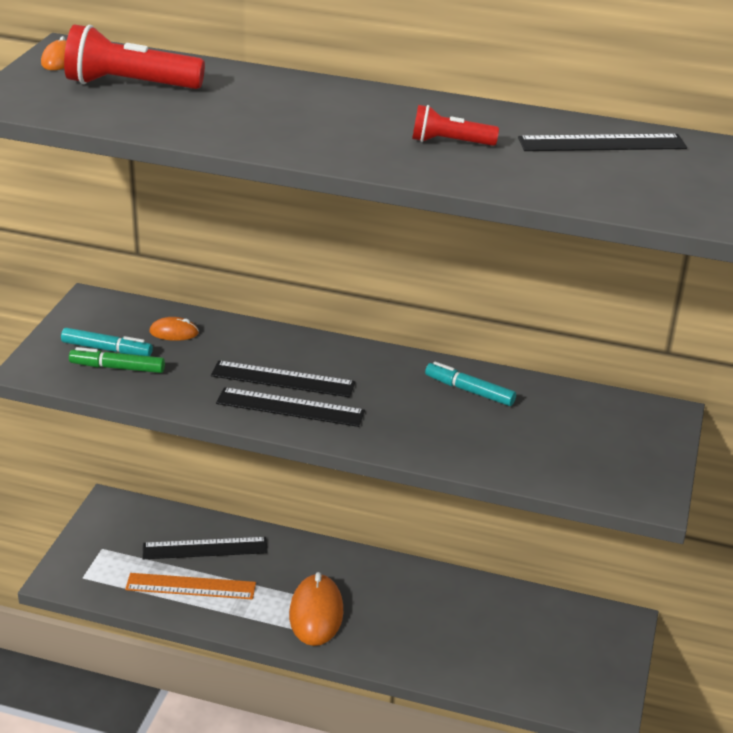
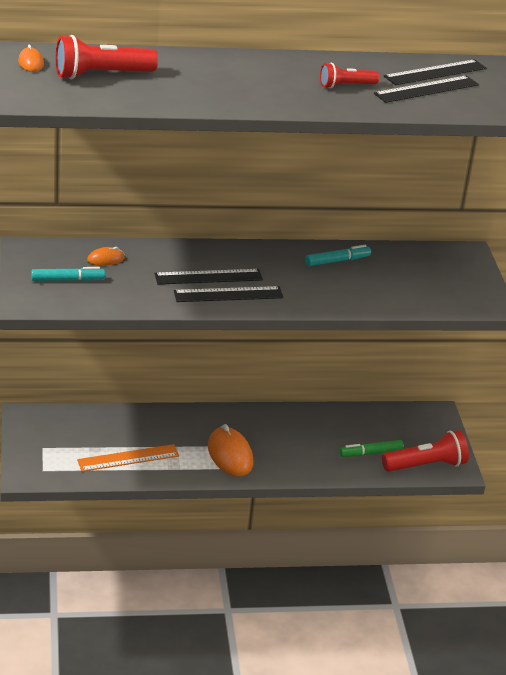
camera: 25 degrees left, 0 degrees up
green marker [69,347,165,373] -> green marker moved to [339,440,404,457]
black ruler [142,537,268,559] -> black ruler moved to [374,76,479,103]
turquoise marker [425,362,516,406] -> turquoise marker turned 150 degrees clockwise [305,245,371,266]
none -> red flashlight [382,430,469,472]

